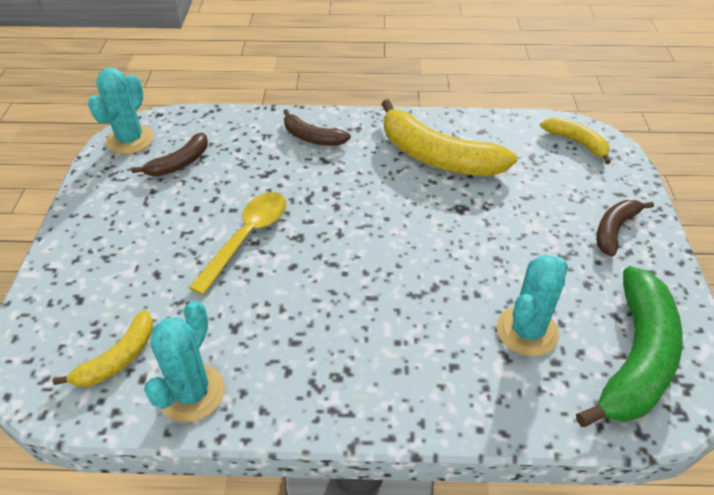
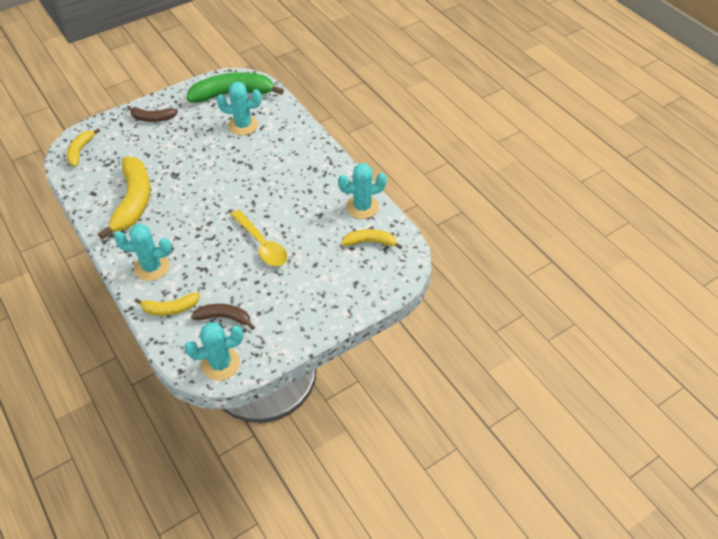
camera: 125 degrees left, 5 degrees up
yellow spoon [189,192,286,295] -> yellow spoon turned 120 degrees counterclockwise [231,210,288,266]
brown banana [283,109,351,146] -> turquoise cactus [114,224,171,281]
none -> yellow banana [134,292,200,316]

